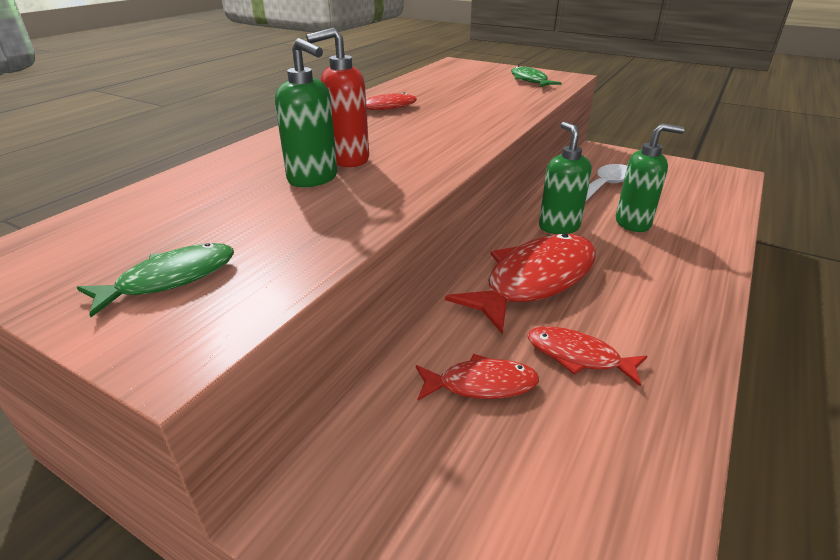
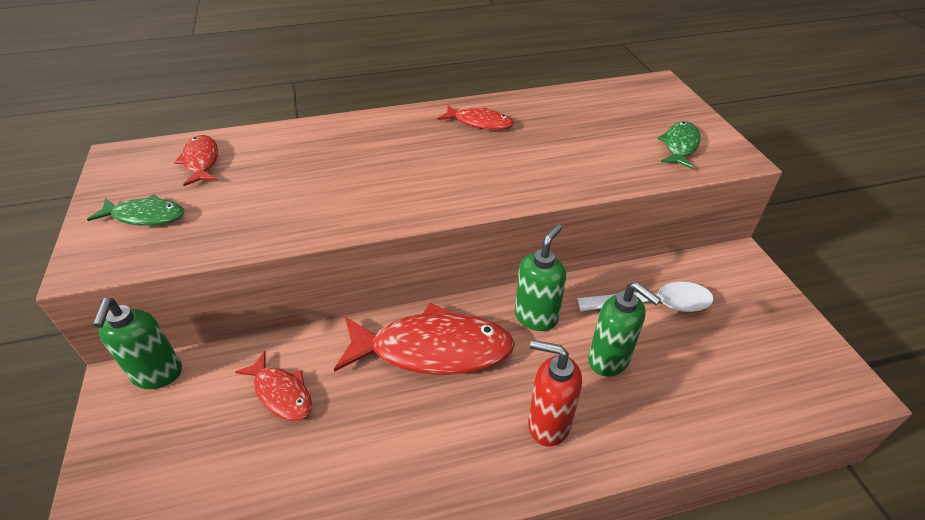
camera: 45 degrees right, 10 degrees up
green soap dispenser [275,38,338,187] -> green soap dispenser moved to [93,298,182,389]
red soap dispenser [306,28,369,167] -> red soap dispenser moved to [528,340,582,447]
red fish [528,327,647,386] -> red fish moved to [174,135,218,186]

